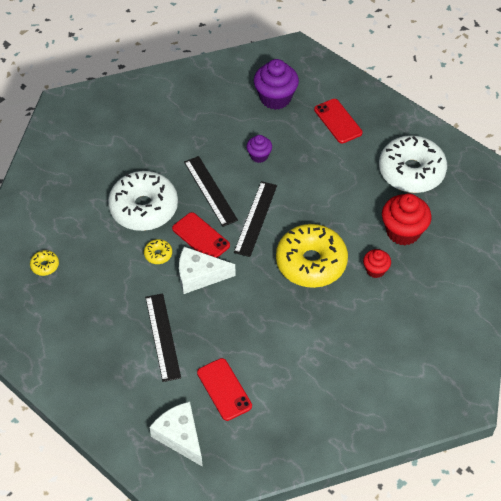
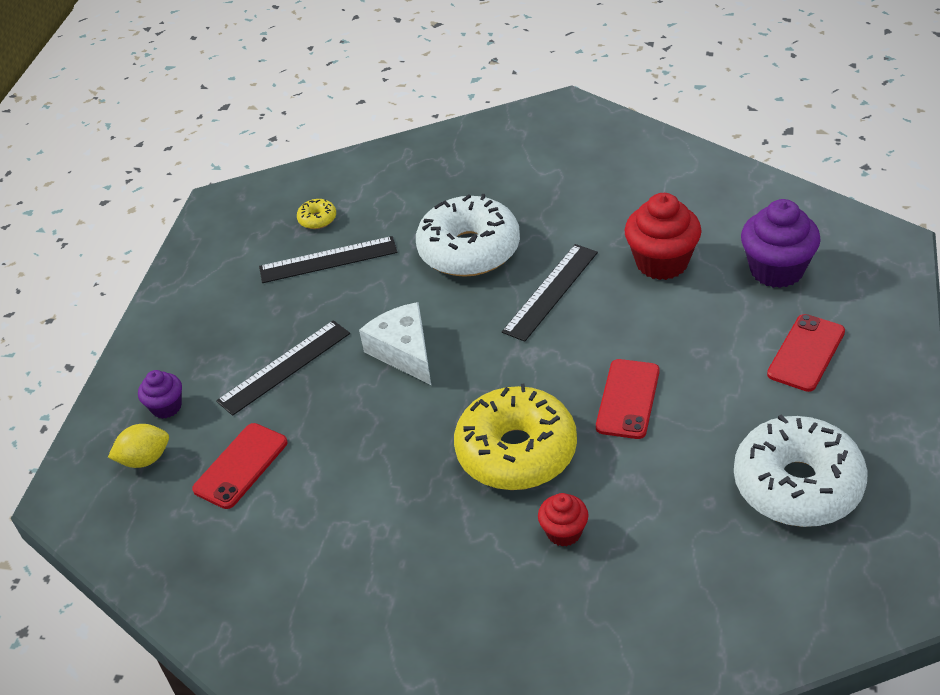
camera: 65 degrees right, 10 degrees down
yellow donut [144,239,172,264] -> none
white cheese [149,402,203,467] -> yellow lemon [108,424,169,468]
red phone [172,212,230,258] -> red phone moved to [596,359,660,439]
black ruler [234,181,277,257] -> black ruler moved to [259,236,397,283]
purple cupcake [246,135,272,163] -> purple cupcake moved to [138,370,182,419]
red cupcake [382,193,431,245] -> red cupcake moved to [624,193,702,280]

